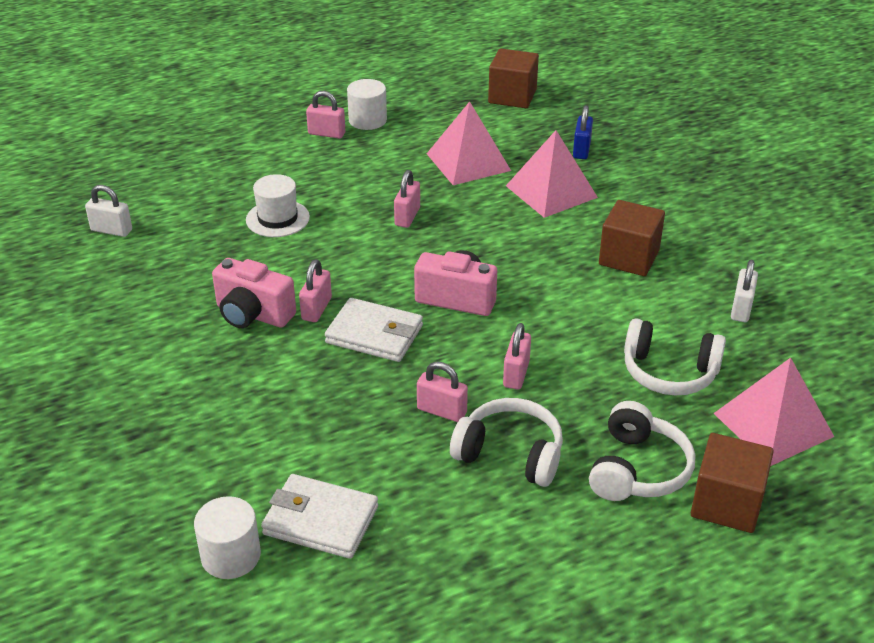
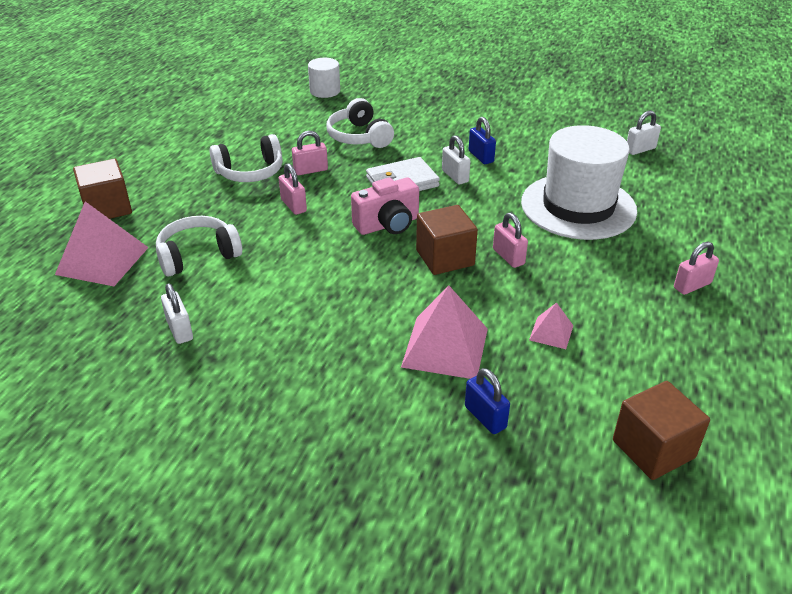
camera: 135 degrees right, 0 degrees up
pink camera [212,258,296,328] -> blue padlock [469,117,496,164]
white hat [246,174,310,237] -> white hat [521,125,637,240], size x2.03
white wallet [261,474,378,559] -> none
pink padlock [299,259,332,322] -> white padlock [442,135,470,184]
white cylinder [347,79,387,130] -> none
pink pyramid [427,101,511,185] -> pink pyramid [529,303,573,349], size x0.51
white headphones [589,401,695,501] -> white headphones moved to [326,98,394,148]
brown cube [599,200,665,276] -> brown cube moved to [416,205,478,275]

